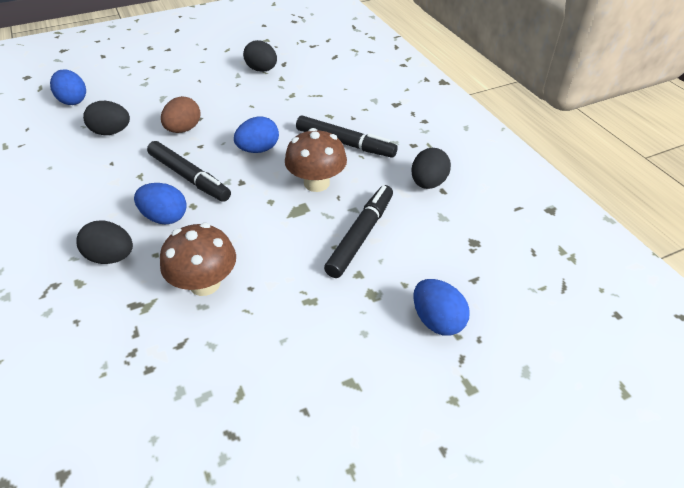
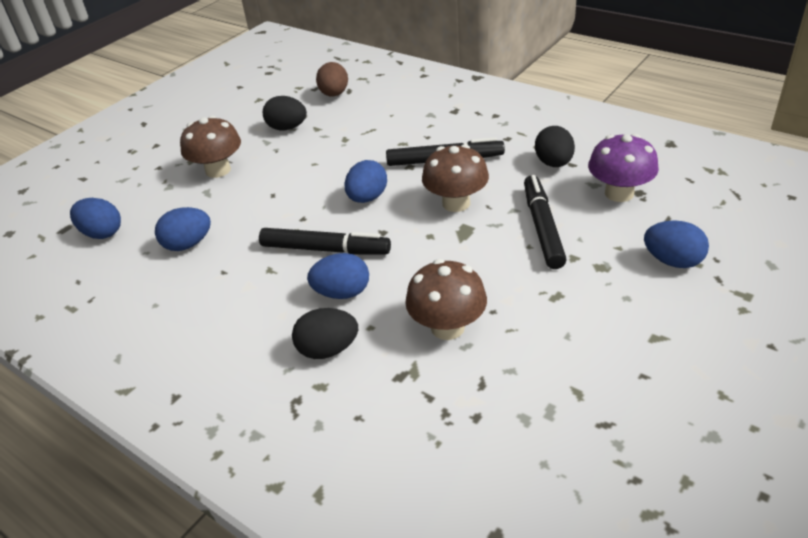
camera: 25 degrees left, 5 degrees down
black egg [83,101,130,135] -> blue egg [155,207,211,251]
brown egg [161,96,201,133] -> brown egg moved to [316,62,348,97]
none -> brown mushroom [180,116,241,178]
none -> purple mushroom [588,134,659,202]

